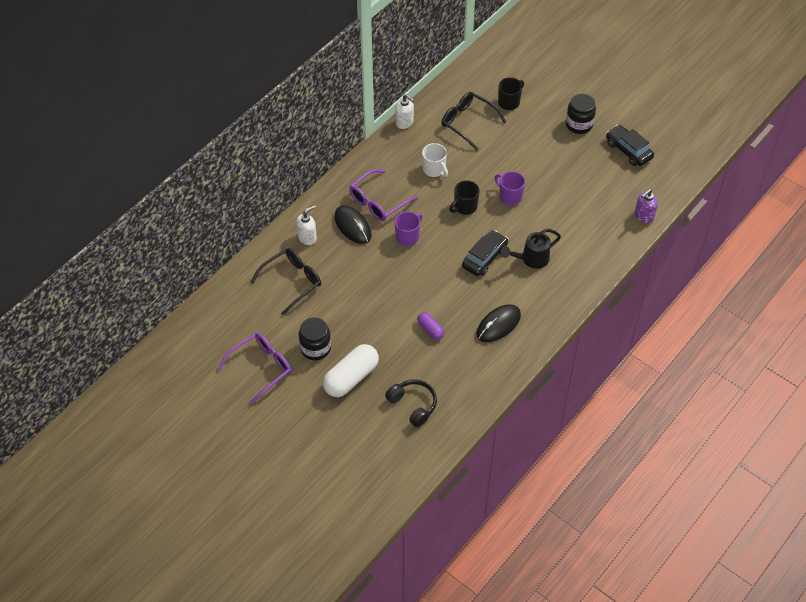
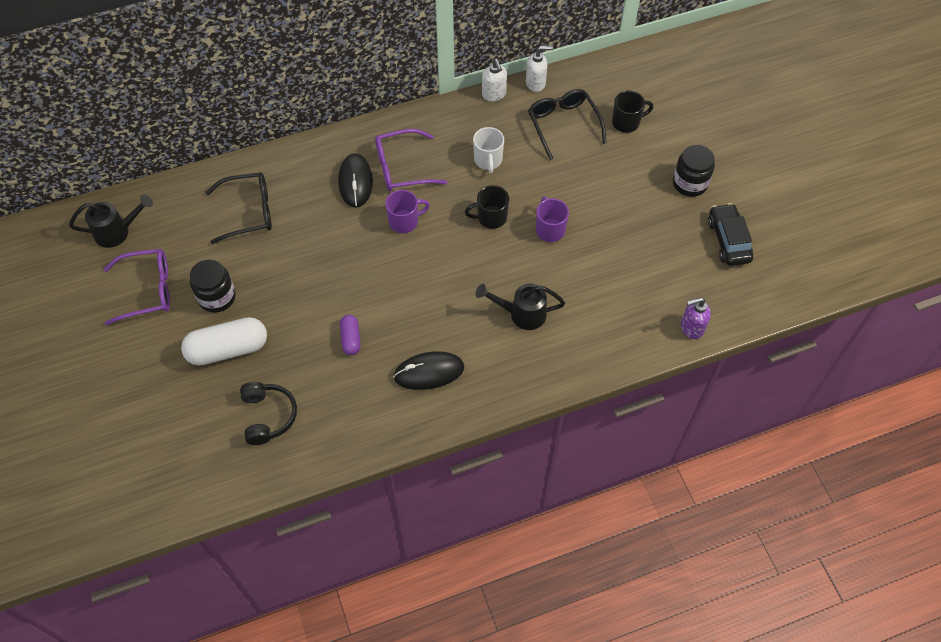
camera: 30 degrees right, 5 degrees up
white soap dispenser [296,205,317,245] -> white soap dispenser moved to [526,46,553,92]
black car [462,230,508,276] -> none
none -> black watering can [69,195,153,248]

